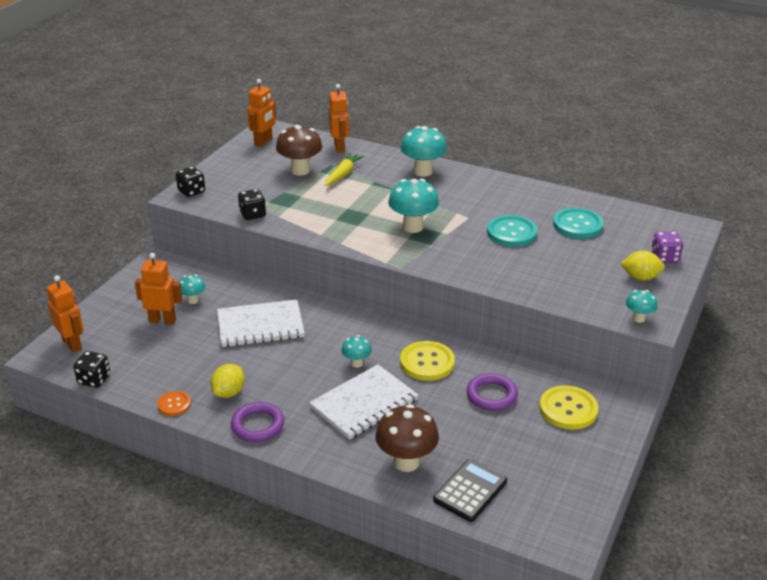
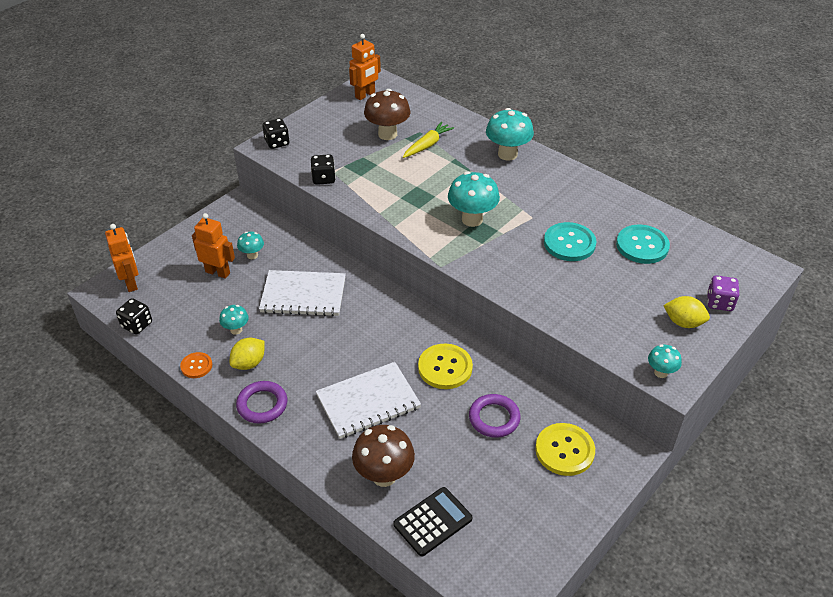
camera: 15 degrees right, 10 degrees up
orange robot [329,84,349,153] -> none
turquoise mushroom [342,335,372,368] -> turquoise mushroom moved to [219,305,249,335]

